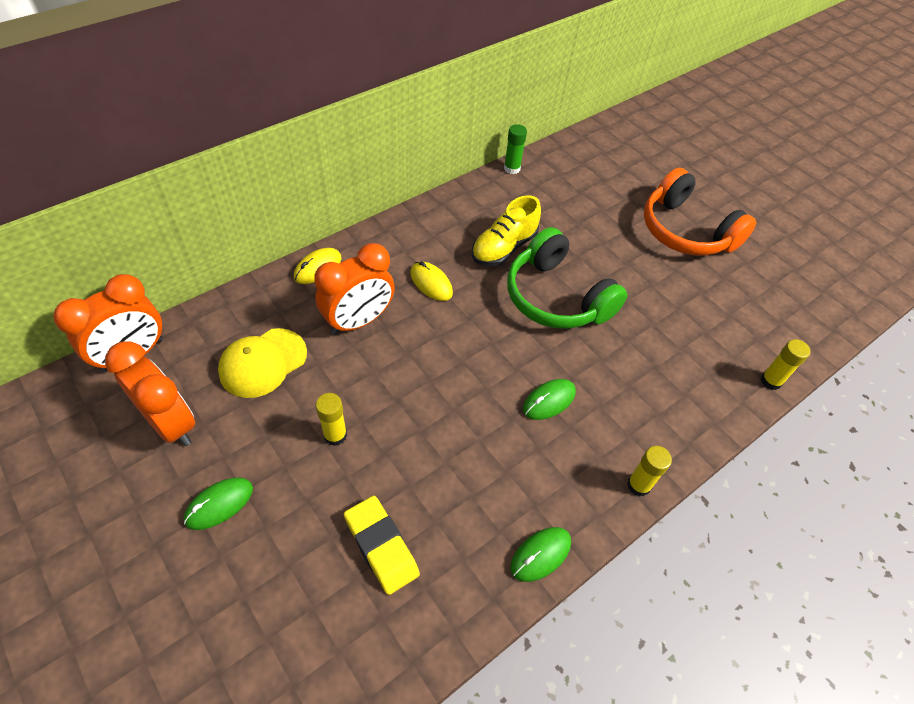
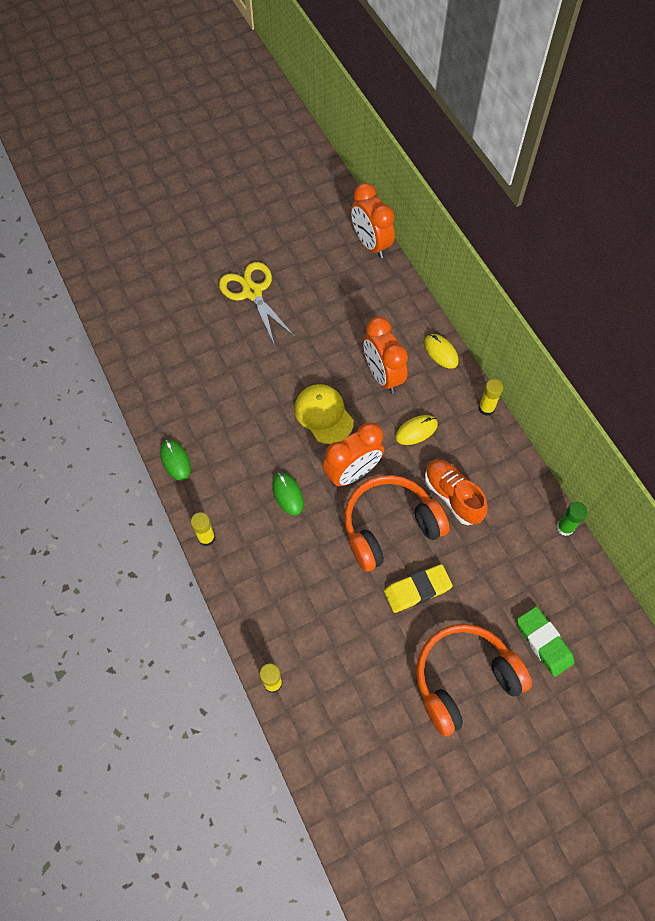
camera: 105 degrees right, 10 degrees up
orange clock [105,341,196,446] -> orange clock moved to [323,422,384,487]
green mouse [184,478,253,530] -> yellow scissors [219,262,295,346]
yellow cap [218,328,307,398] -> yellow cap moved to [294,384,354,444]
yellow glue stick [316,393,347,446] -> yellow glue stick moved to [478,379,503,416]
yellow eraser [344,496,420,595] -> yellow eraser moved to [384,564,453,613]
yellow shoe [472,195,541,266] -> orange shoe [425,460,488,525]
green headphones [507,227,627,329] -> orange headphones [344,475,450,572]
none -> green eraser [516,606,575,677]

